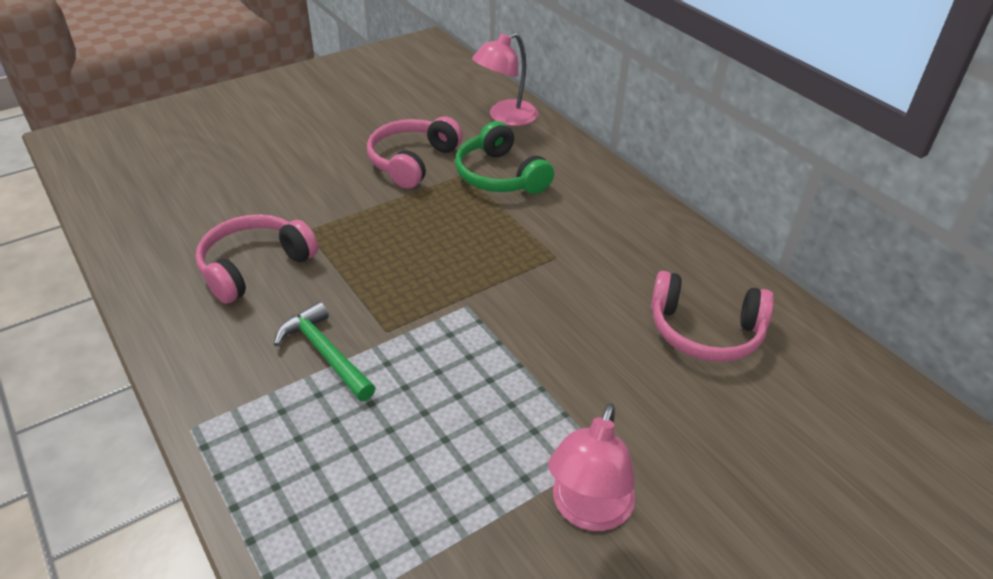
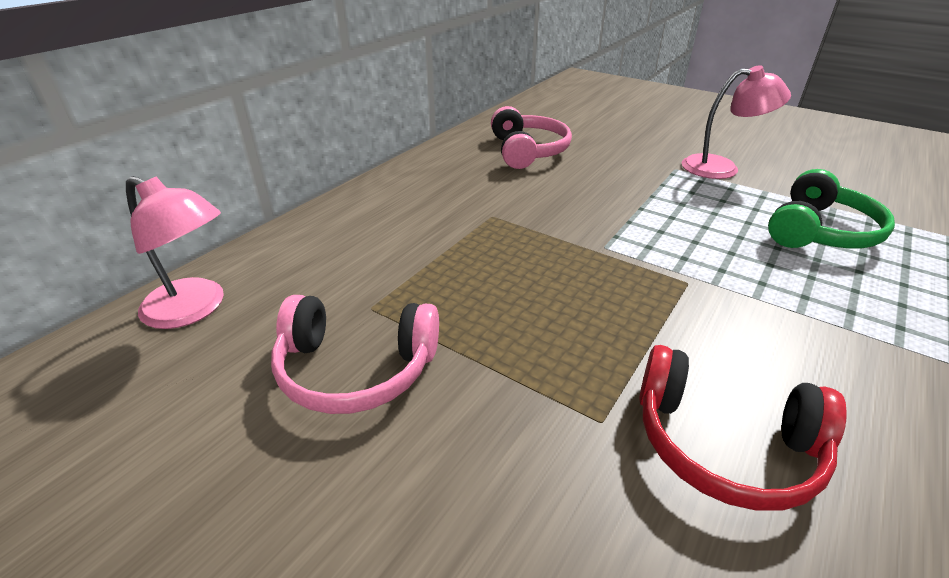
camera: 110 degrees left, 5 degrees down
pink headphones [196,214,318,304] -> red headphones [639,345,847,511]
green hammer [274,301,376,401] -> none
green headphones [455,121,554,194] -> green headphones moved to [768,169,895,248]

